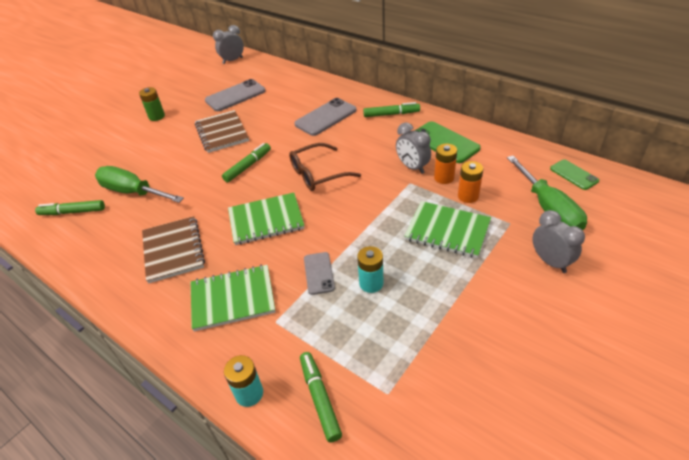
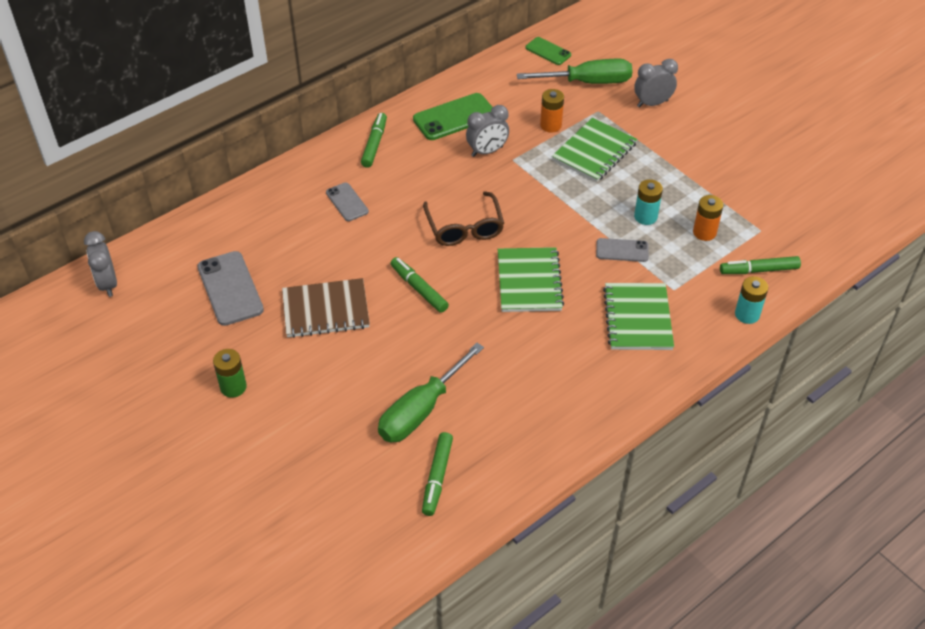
camera: 80 degrees left, 5 degrees up
brown notebook [142,216,205,283] -> none
grey phone [294,98,357,136] -> grey phone [326,183,369,221], size x0.60
orange battery [434,143,457,184] -> orange battery moved to [693,195,723,241]
green phone [550,159,599,190] -> green phone turned 60 degrees clockwise [525,37,571,65]

